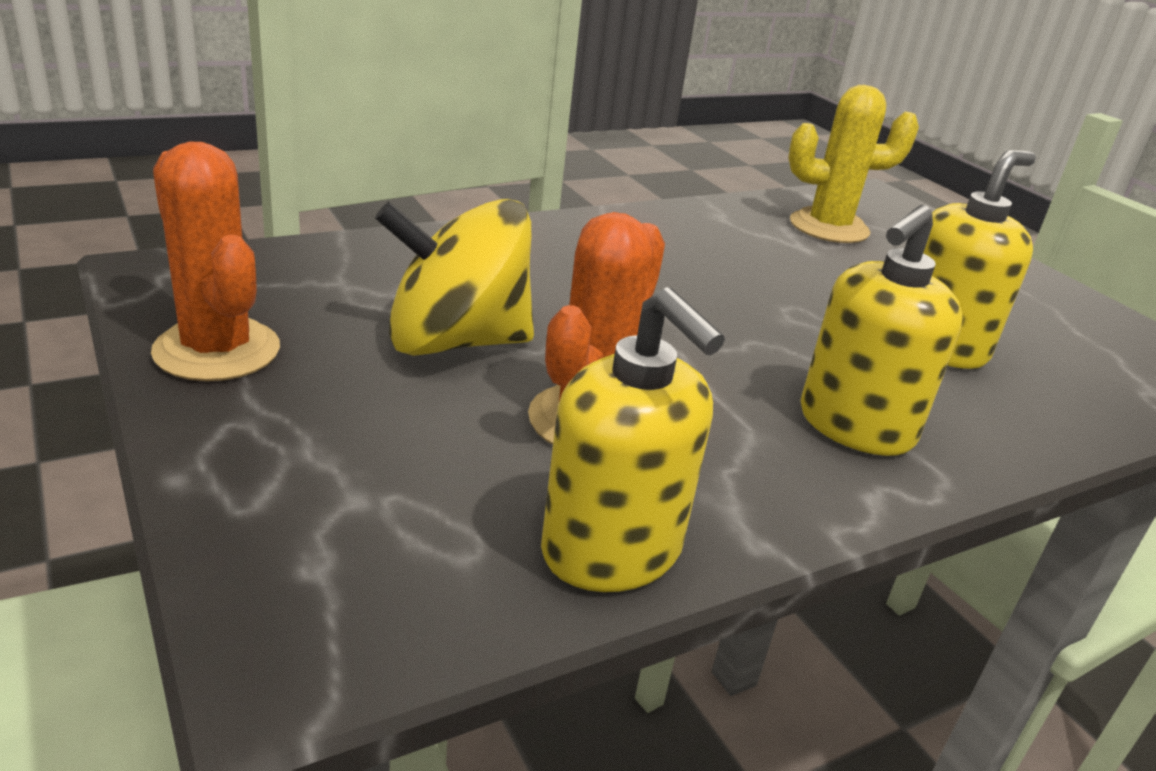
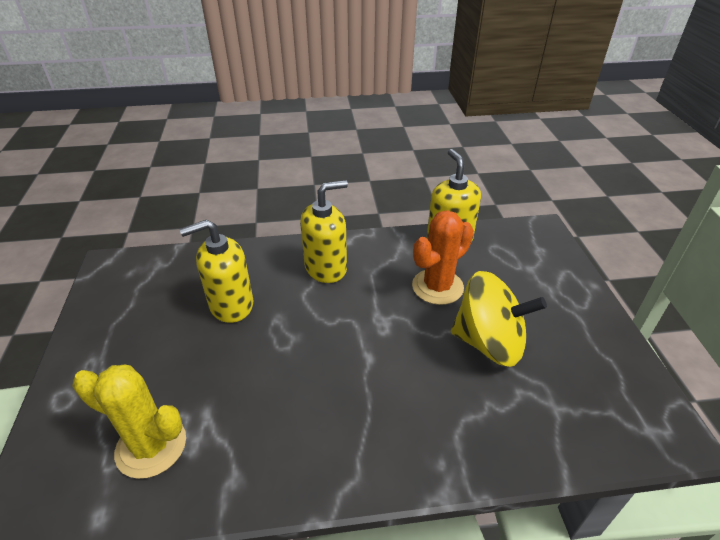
camera: 155 degrees left, 10 degrees up
orange cactus [151,142,280,381] -> none

